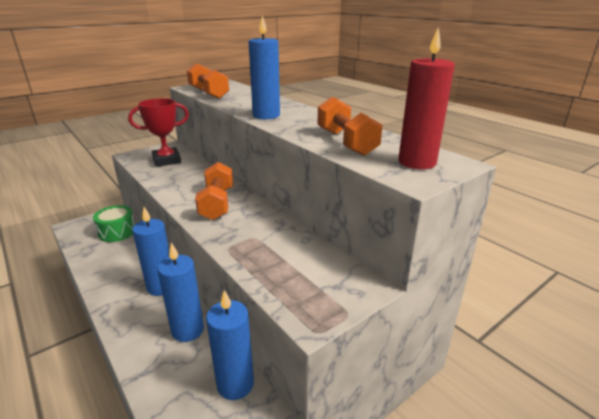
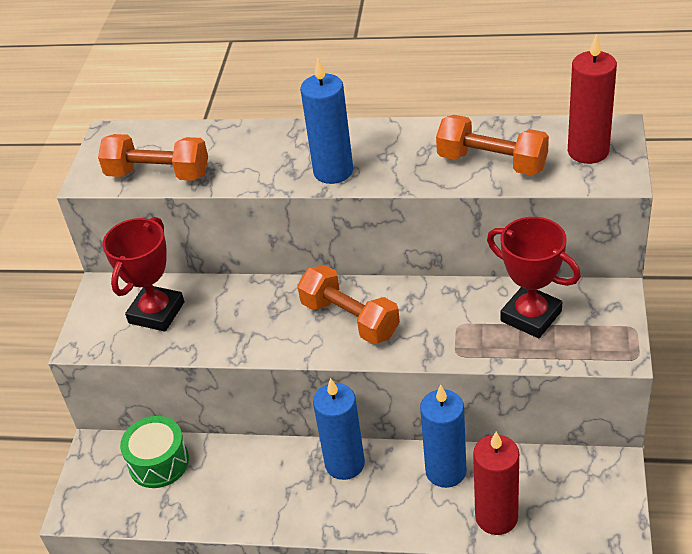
camera: 40 degrees left, 15 degrees up
blue candle [206,290,254,400] -> none
none -> red candle [473,432,519,535]
none -> red trophy [487,217,581,338]

